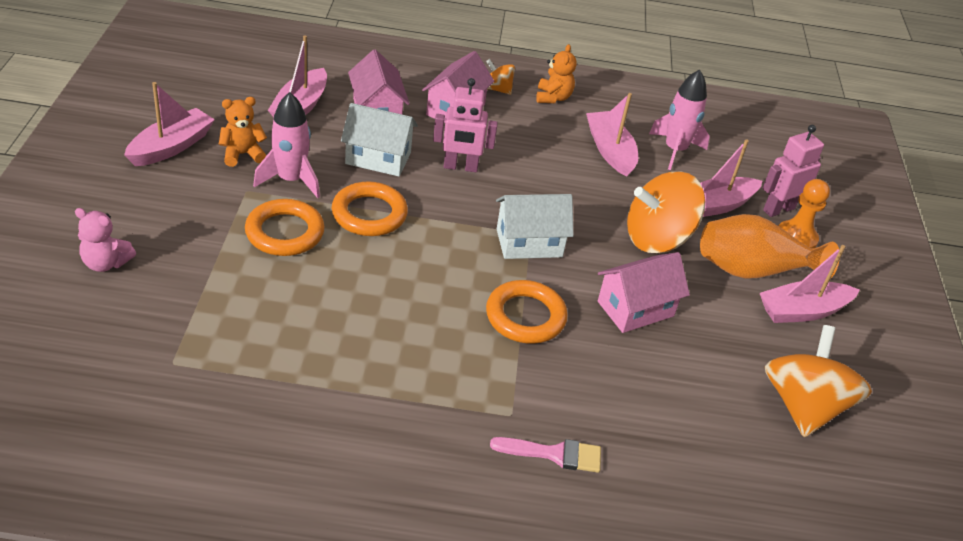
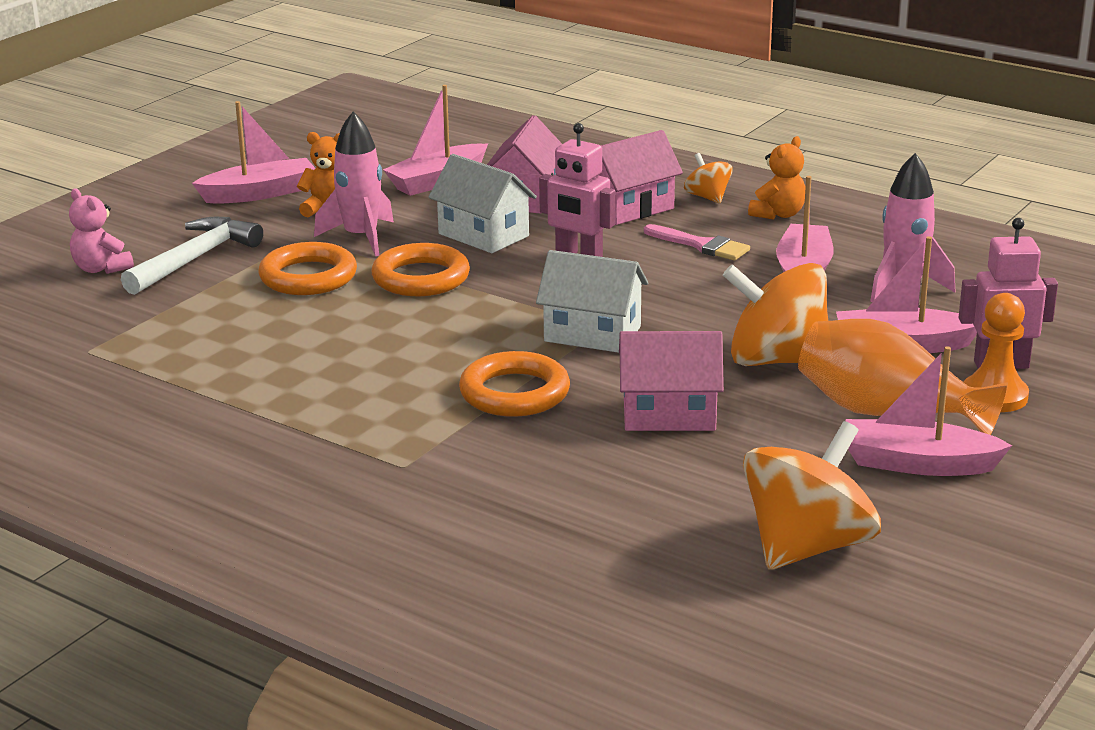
camera: 35 degrees right, 15 degrees down
pink brush [490,437,601,473] -> pink brush moved to [644,224,750,261]
none -> white hammer [121,217,263,295]

